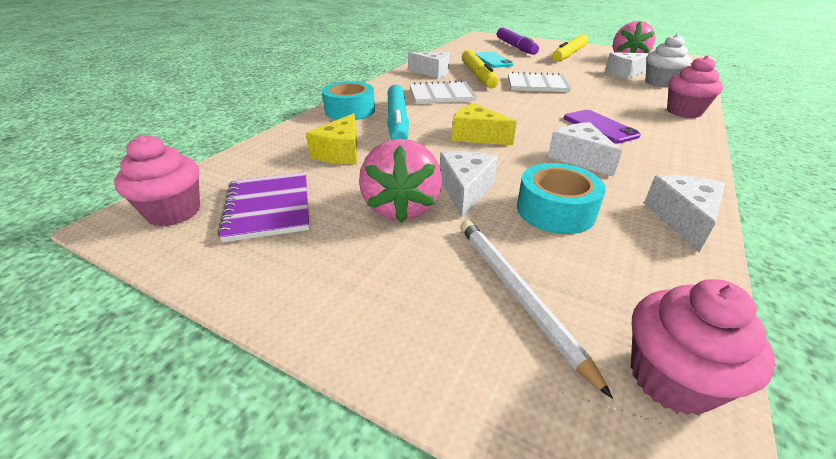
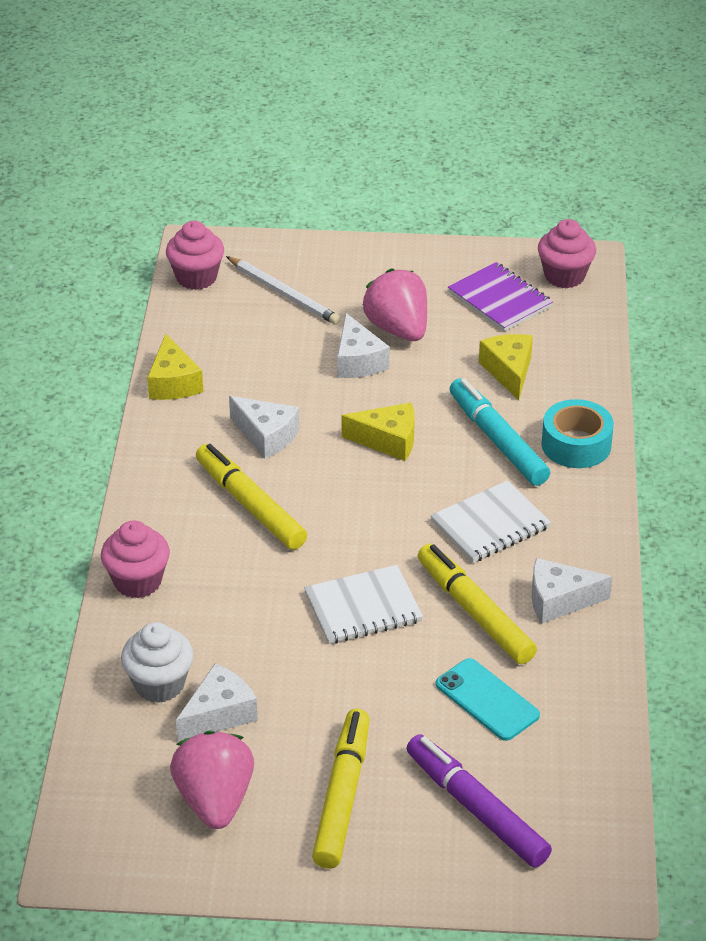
camera: 155 degrees right, 5 degrees up
turquoise tape [517,163,606,234] -> none
purple phone [564,110,641,144] -> yellow marker [196,444,307,550]
white cheese [644,175,725,252] -> yellow cheese [147,334,203,400]

